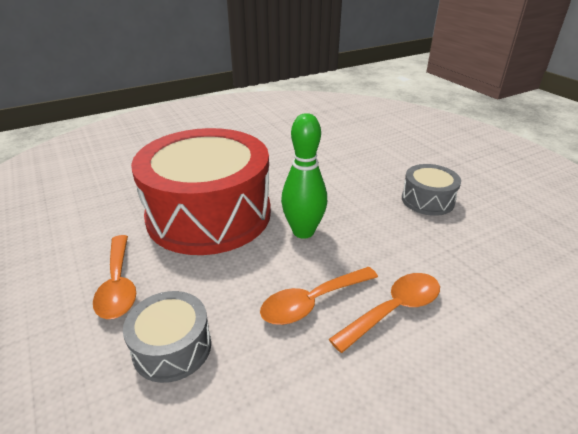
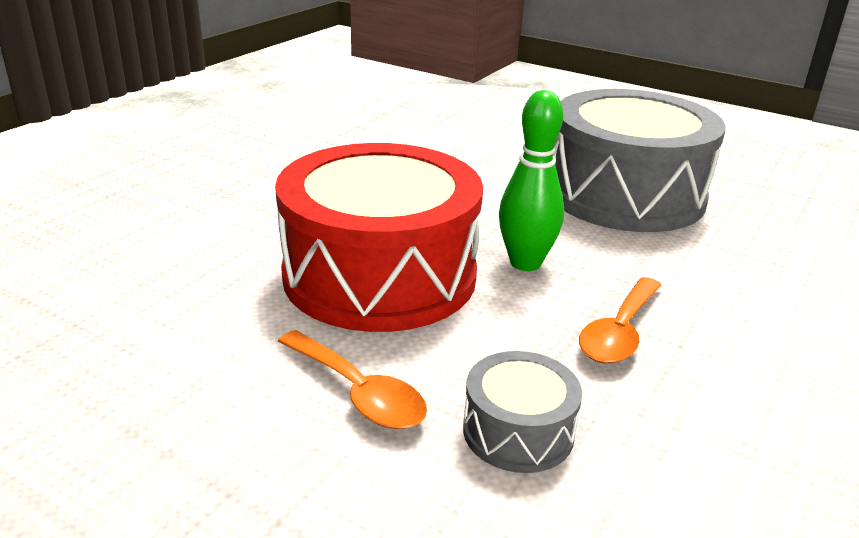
camera: 30 degrees left, 5 degrees down
orange spoon [329,273,440,353] -> none
grey drum [402,164,461,216] -> grey drum [553,89,726,232], size x2.28

